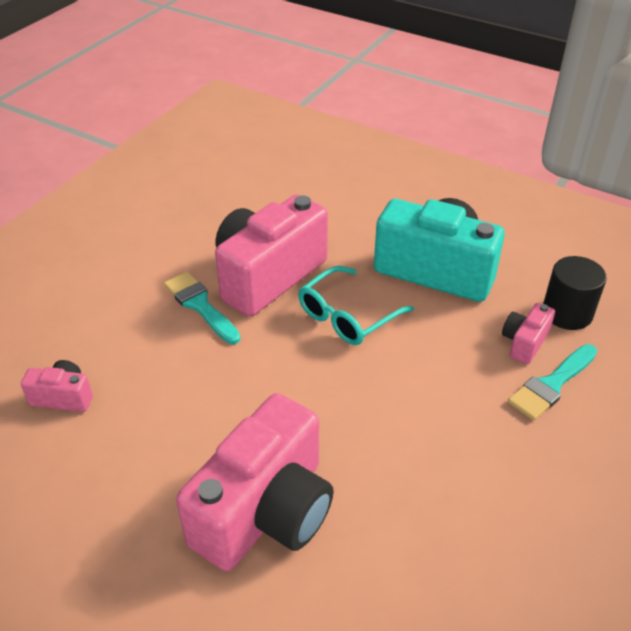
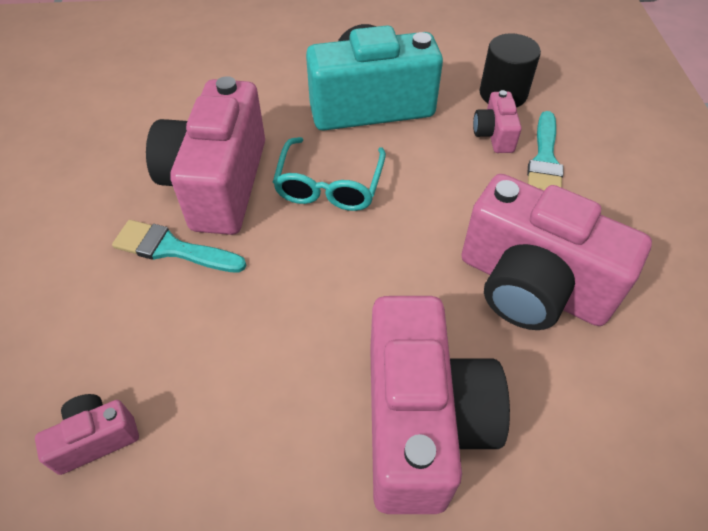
camera: 35 degrees left, 10 degrees up
none -> pink camera [461,174,652,330]

